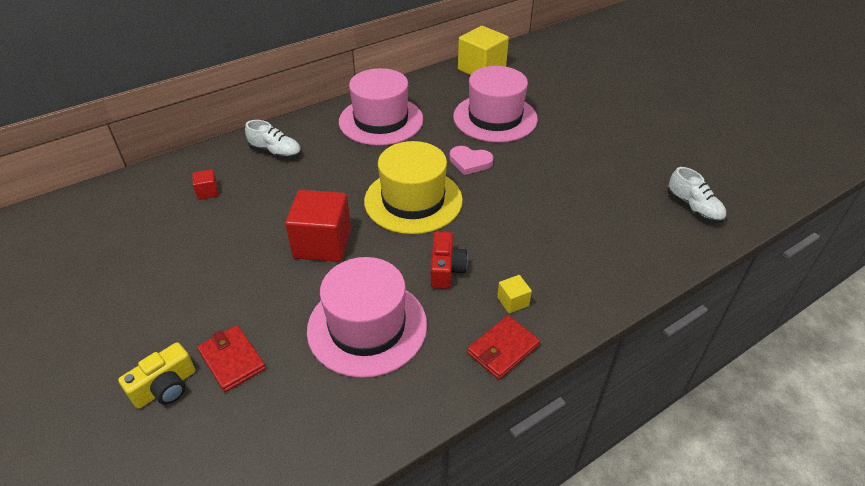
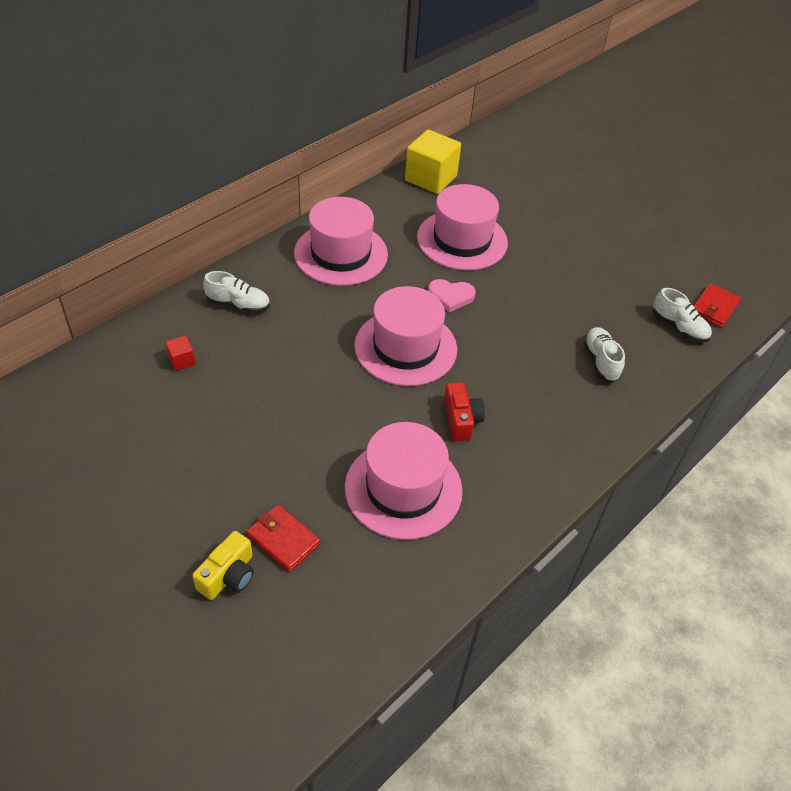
camera: 15 degrees left, 5 degrees up
red cube [285,190,351,262] -> none
yellow hat [364,141,463,234] -> pink hat [354,286,457,386]
red wallet [467,316,540,380] -> red wallet moved to [694,284,741,328]
yellow cube [497,275,532,313] -> none
none -> white shoe [583,327,625,383]

